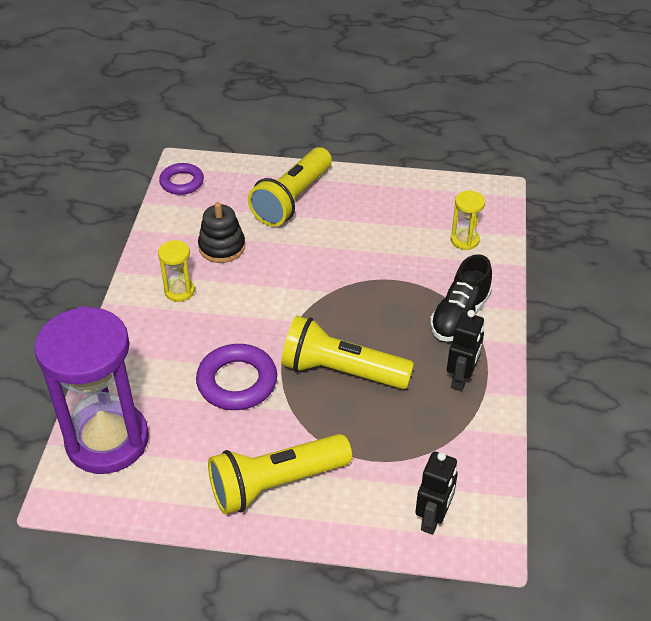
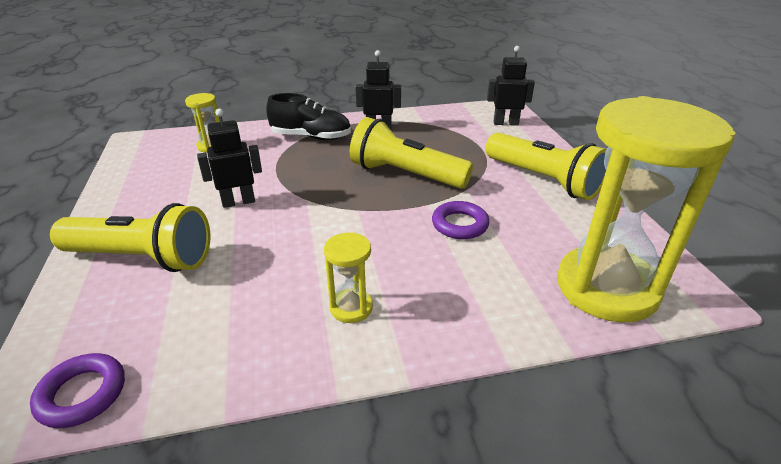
camera: 110 degrees left, 10 degrees down
purple hourglass [34,306,149,474] -> yellow hourglass [557,96,735,323]
purple ring [196,344,277,410] -> purple ring [432,201,490,239], size x0.66
black stacking toy [198,202,245,263] -> none
yellow flashlight [281,316,414,389] -> yellow flashlight turned 120 degrees clockwise [350,117,473,189]
none -> black robot [197,109,262,208]

